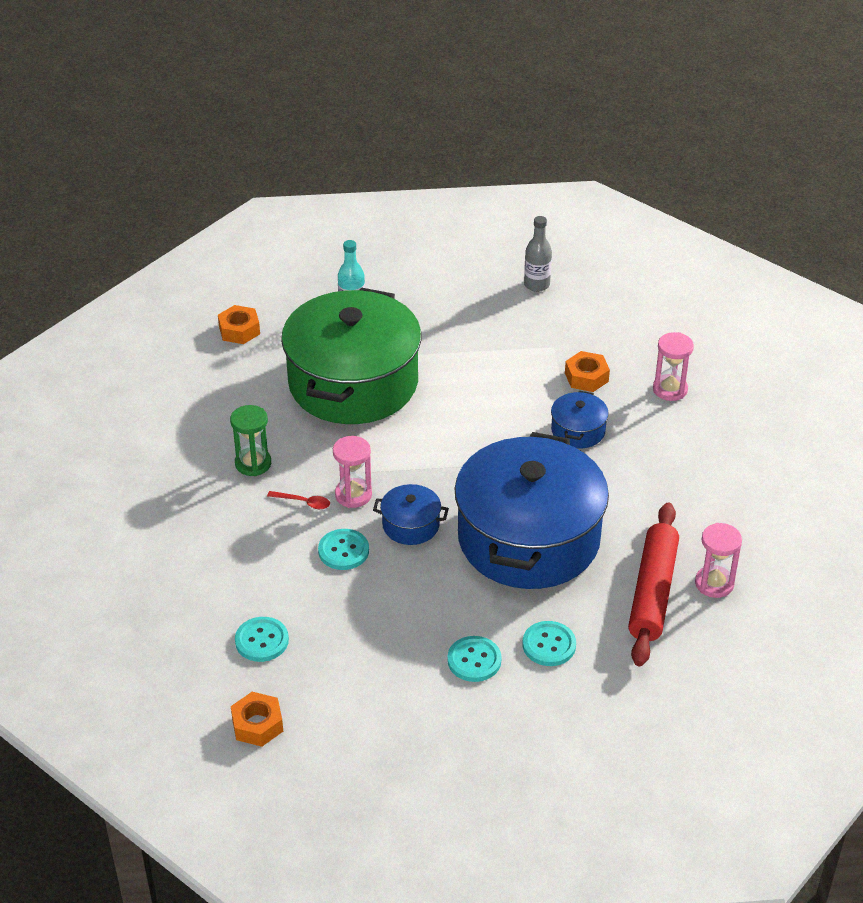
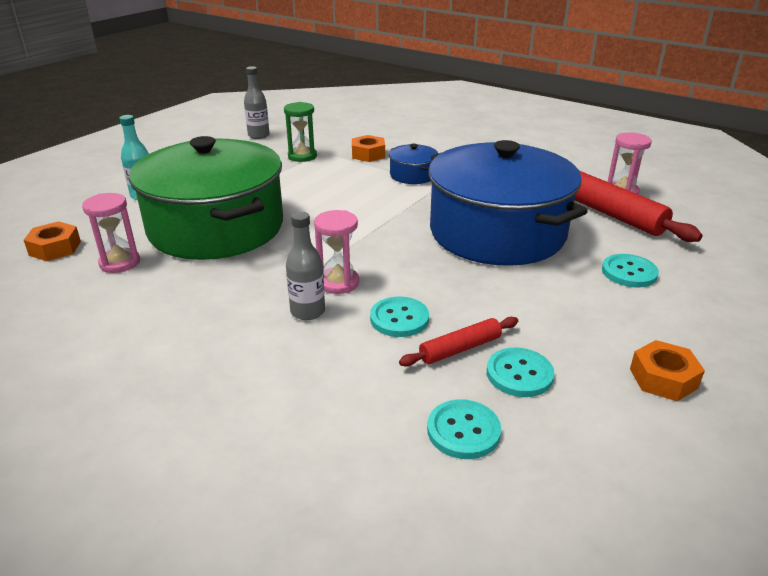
camera: 50 degrees left, 10 degrees down
green hourglass [230,405,271,476] -> green hourglass moved to [284,102,317,162]
orange nut [231,692,283,747] -> orange nut moved to [630,340,705,401]
red spoon [267,491,330,509] -> grey bottle [286,212,325,320]
blue pot [373,484,449,545] -> none
turquoise button [447,636,502,682] -> turquoise button moved to [487,348,554,397]
pink hourglass [653,332,694,401] -> pink hourglass moved to [82,193,140,273]
none -> red rolling pin [399,317,518,367]

